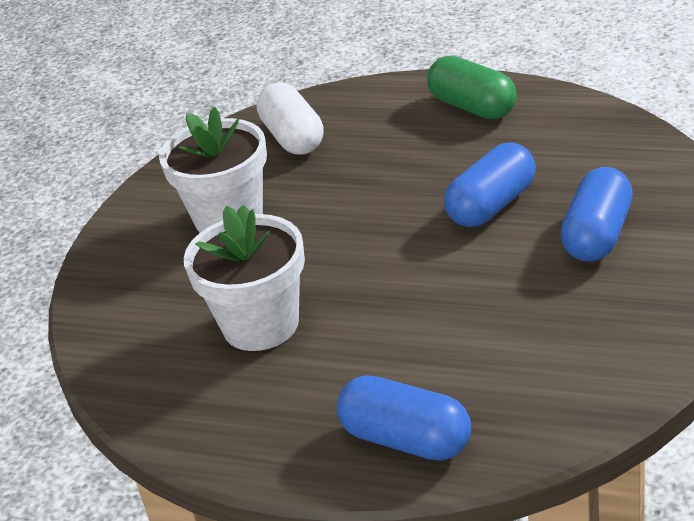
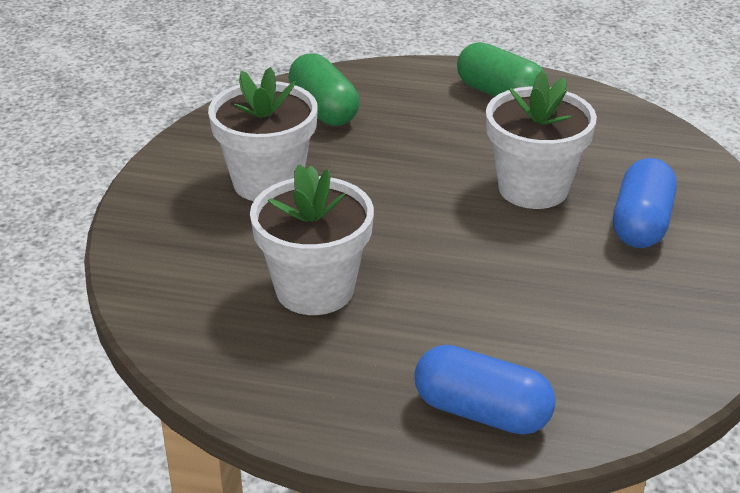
camera: 10 degrees left, 0 degrees up
white capsule [256,82,324,155] -> green capsule [288,53,359,126]
blue capsule [444,143,536,227] -> white flower pot [486,71,597,209]

